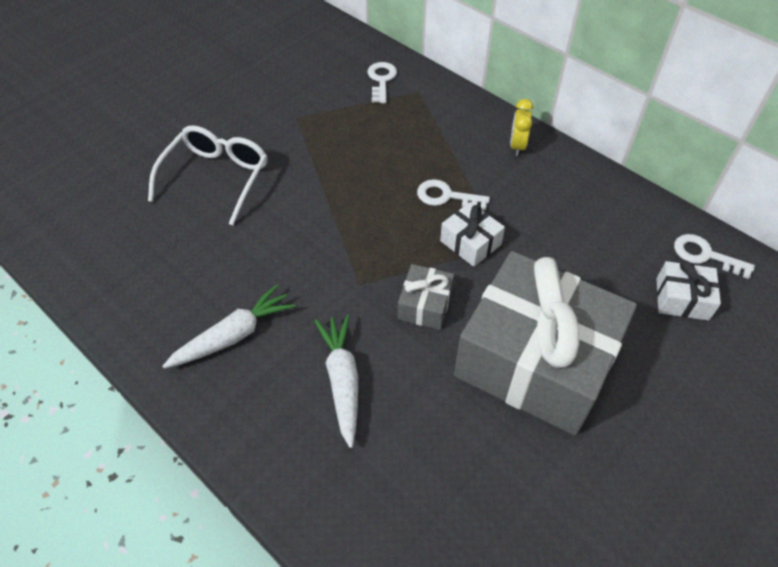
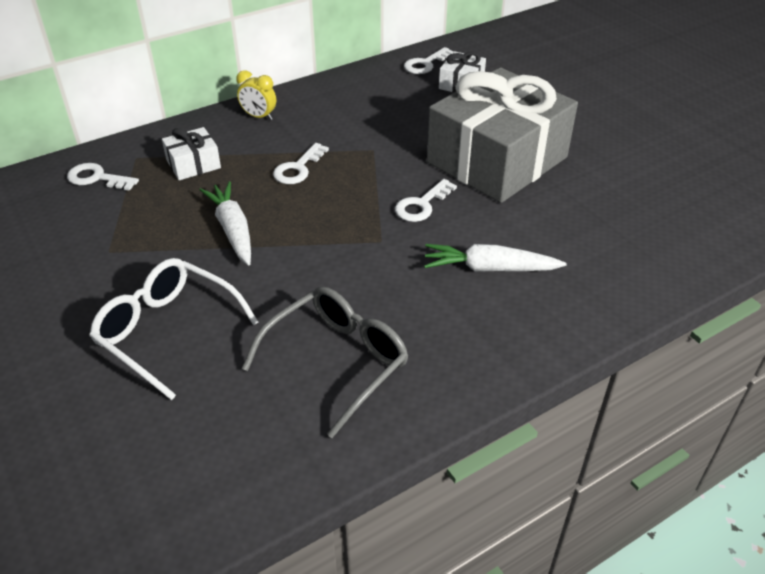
camera: 75 degrees left, 10 degrees down
white carrot [163,284,296,369] -> white carrot moved to [199,181,251,266]
grey gift [398,264,454,330] -> white key [395,179,457,222]
white gift [440,202,505,267] -> white gift moved to [162,127,221,180]
none -> grey glasses [242,286,408,438]

